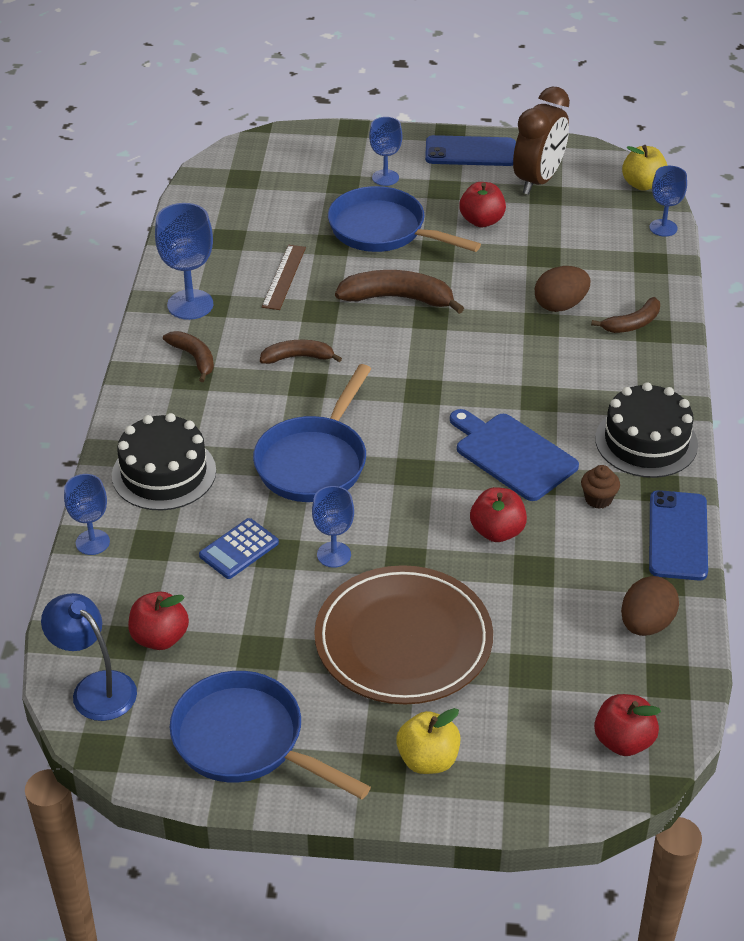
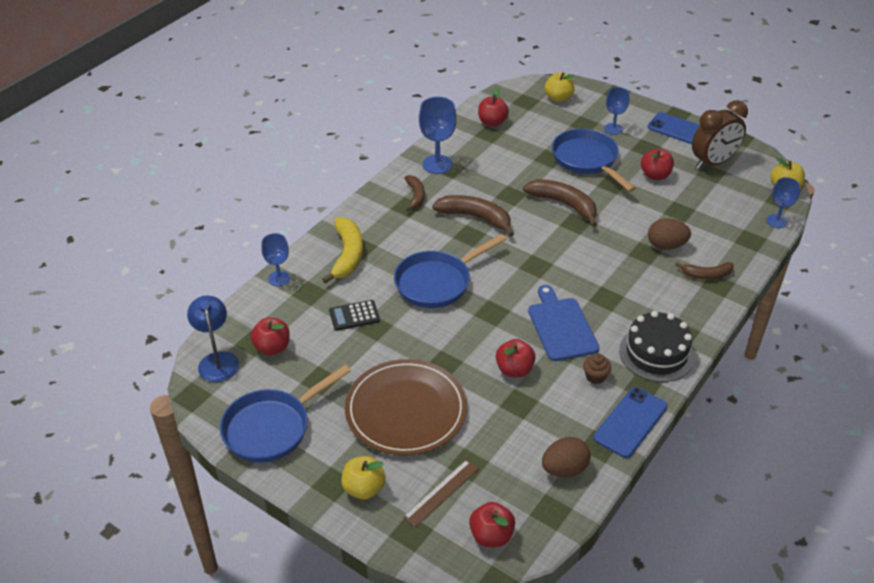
camera: 30 degrees right, 0 degrees up
black cake [112,413,216,510] -> yellow banana [322,217,363,284]
blue pan [170,671,371,799] -> blue pan turned 105 degrees counterclockwise [220,365,351,463]
blue calculator [199,518,279,579] -> black calculator [329,300,380,331]
brown banana [260,340,342,364] -> brown banana [432,195,514,237], size x1.64
brown ruler [262,245,306,310] -> brown ruler moved to [403,459,479,527]
blue goblet [312,486,354,568] -> none
none -> red apple [478,88,509,127]
none -> yellow apple [545,72,575,102]

